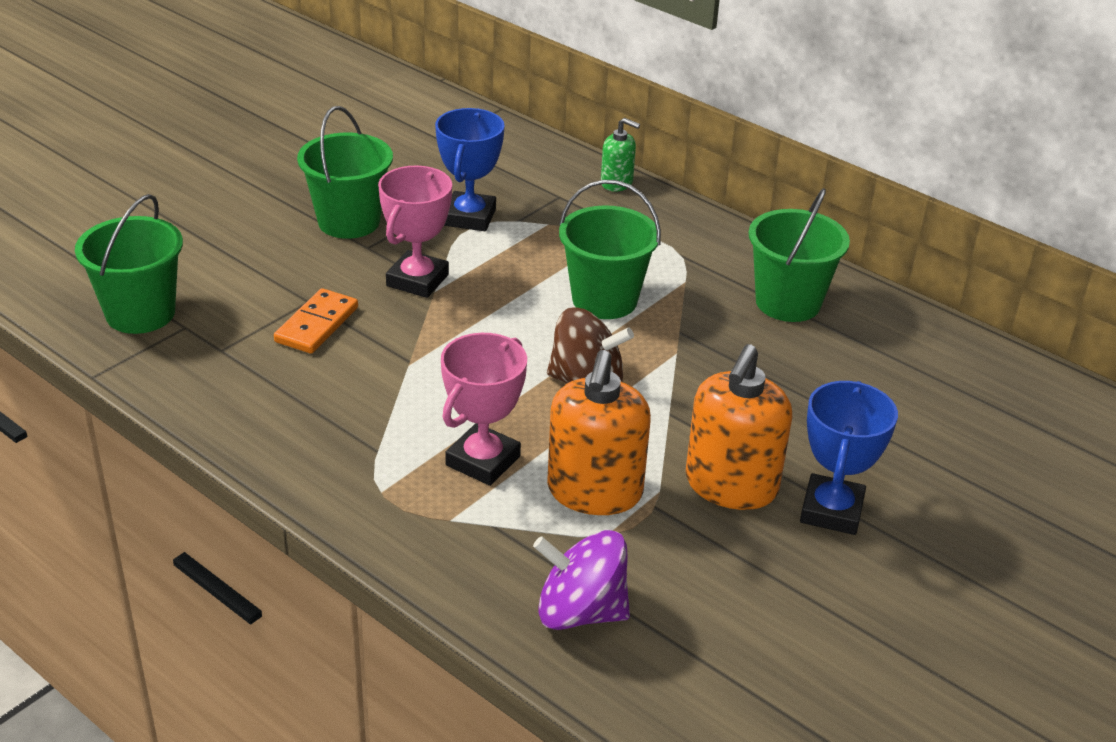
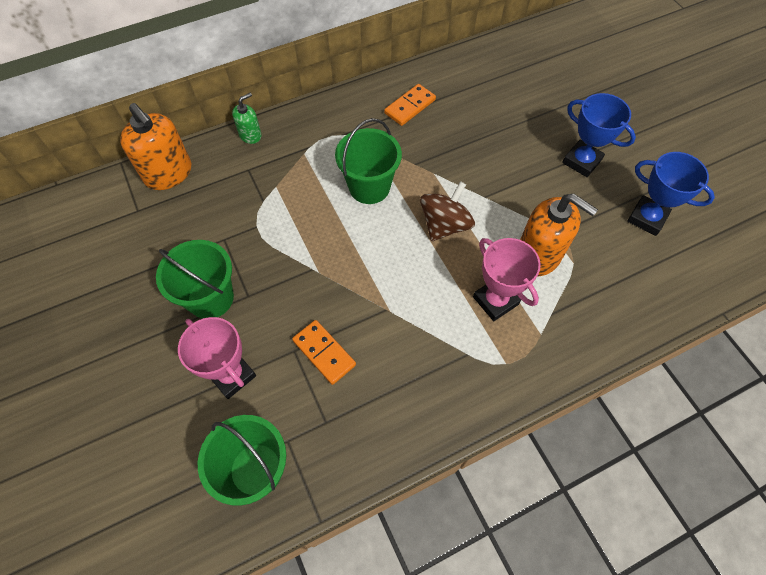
camera: 65 degrees left, 25 degrees up
pink trophy [378,166,452,298] -> pink trophy moved to [178,317,256,399]
blue trophy [435,108,505,231] -> blue trophy moved to [627,152,715,236]
purple spinning top [533,530,630,630] -> none
orange soap dispenser [686,344,792,510] -> orange soap dispenser moved to [120,103,192,190]
green bucket [748,188,850,322] -> orange domino [384,84,436,126]

